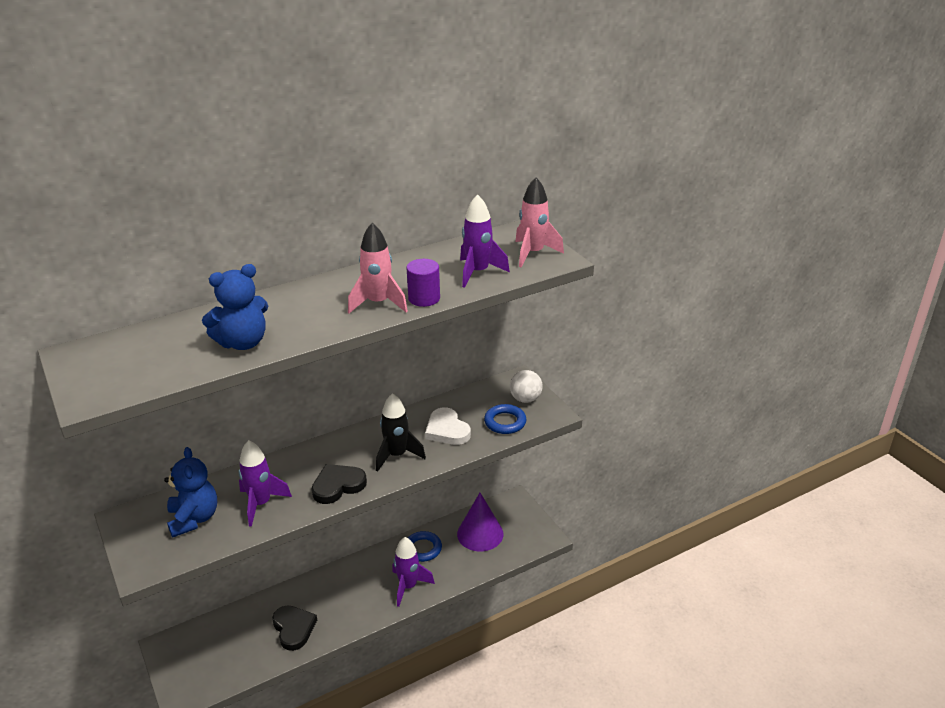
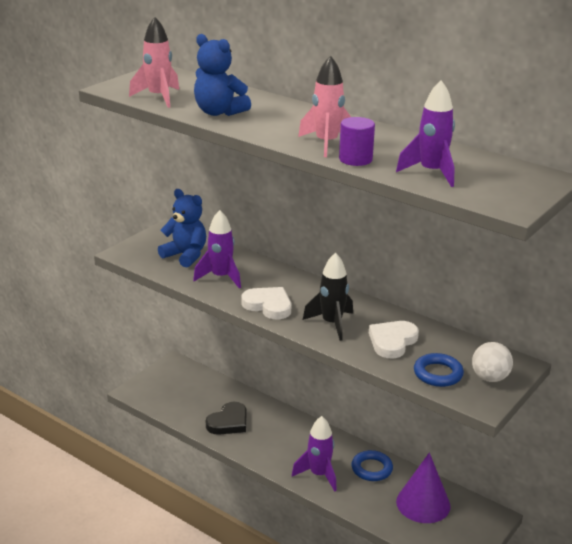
camera: 65 degrees right, 5 degrees down
blue teddy bear [164,447,217,537] -> blue teddy bear turned 105 degrees counterclockwise [158,189,206,268]
black heart [312,464,367,504] -> white heart [241,287,291,319]
pink rocket [515,177,564,267] -> pink rocket moved to [129,17,179,108]

